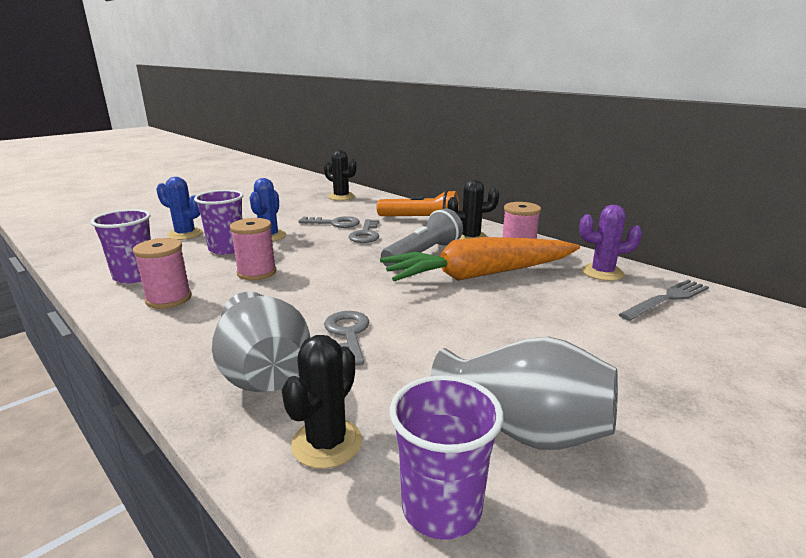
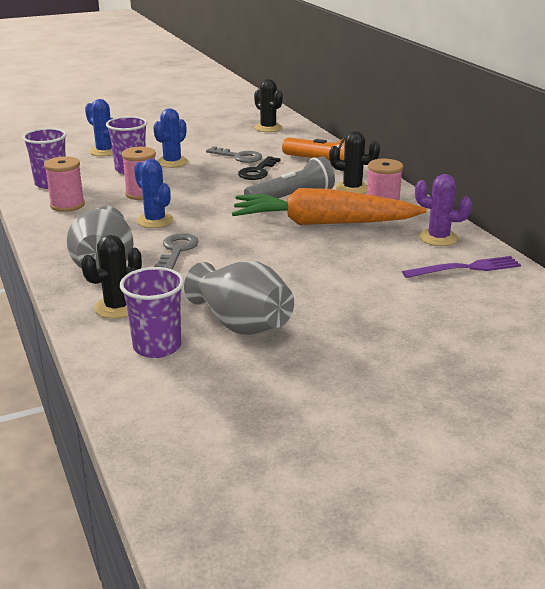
camera: 20 degrees right, 5 degrees up
grey key [348,219,379,243] -> black key [238,156,280,180]
grey fork [618,280,709,321] -> purple fork [402,256,521,278]
none -> blue cactus [134,159,174,228]

